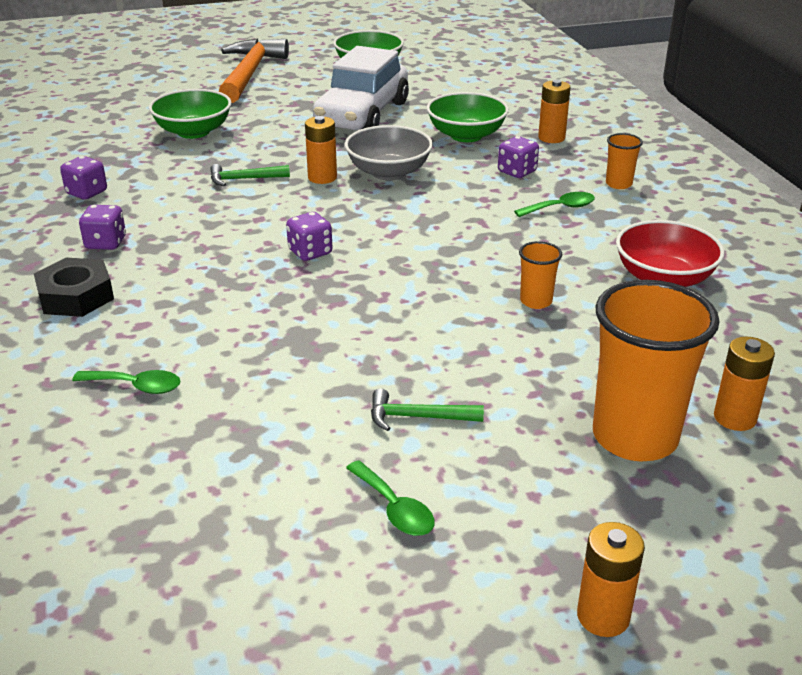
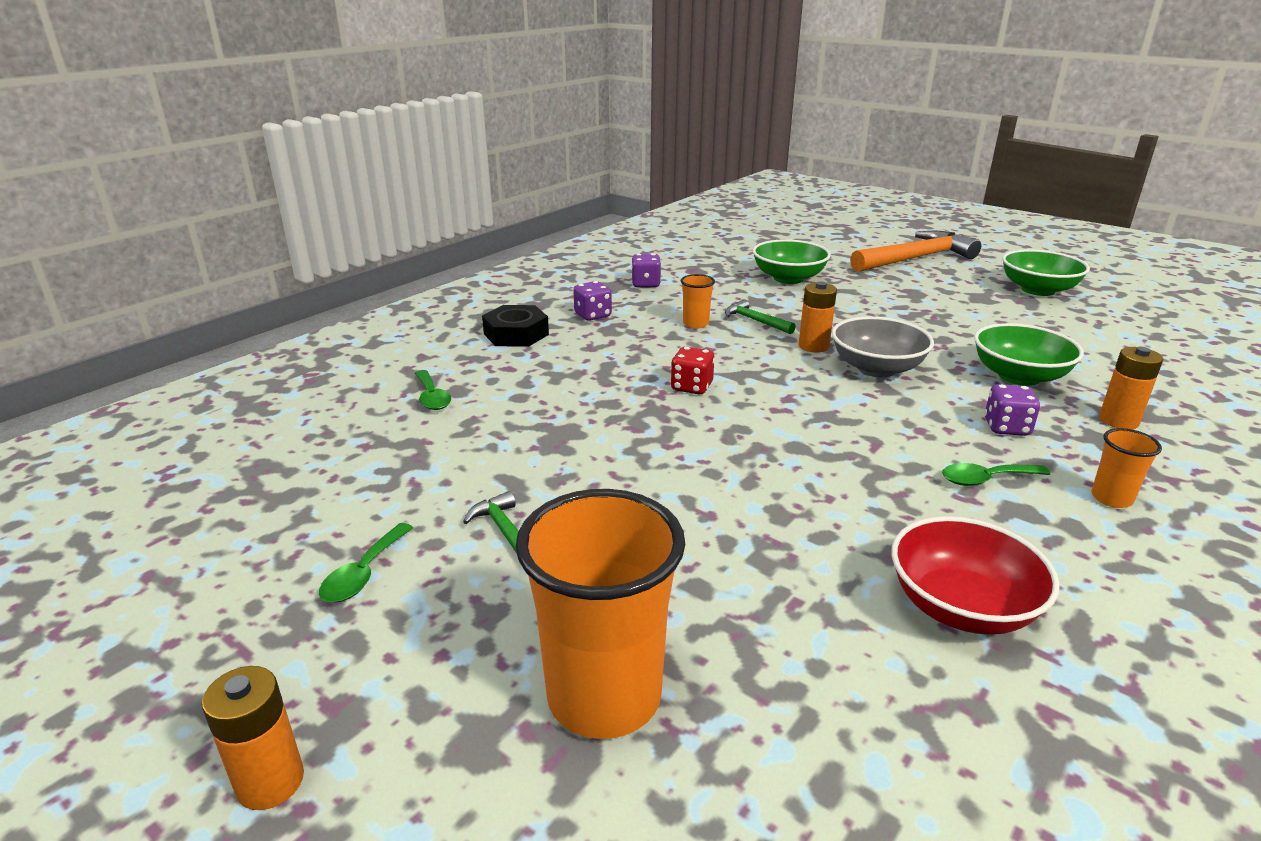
camera: 55 degrees right, 5 degrees down
purple dice [286,212,333,261] -> red dice [671,347,715,394]
white car [313,46,409,130] -> none
green spoon [514,192,595,217] -> green spoon turned 135 degrees clockwise [942,463,1050,486]
orange cup [519,241,562,309] -> orange cup moved to [681,274,715,328]
orange battery [714,337,775,431] -> none

